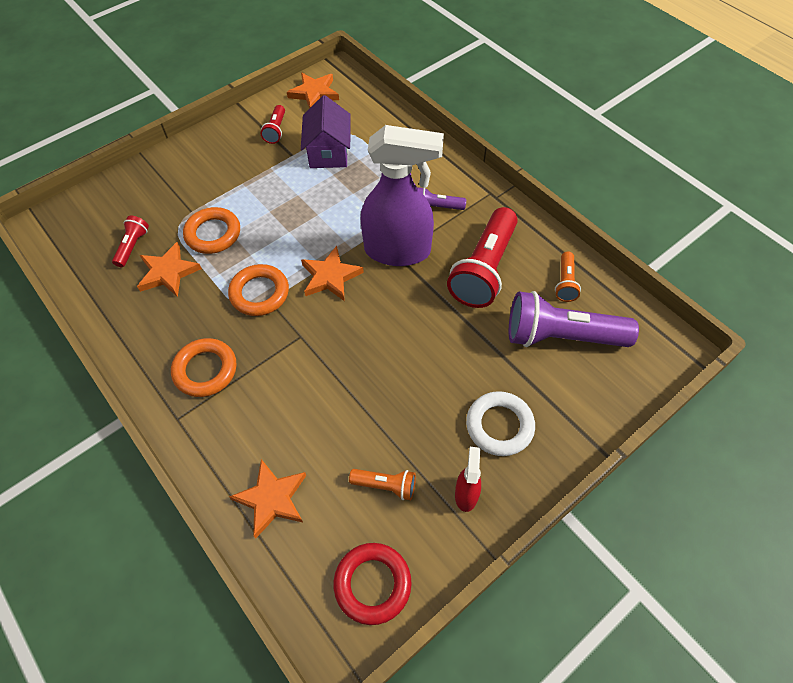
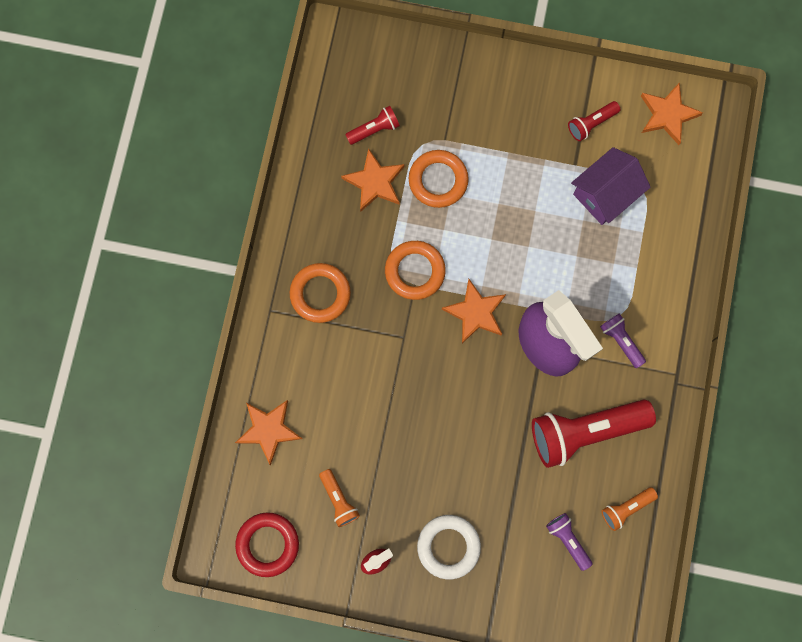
camera: 50 degrees right, 20 degrees up
purple flashlight [509,291,639,347] -> purple flashlight [546,513,592,571], size x0.47

